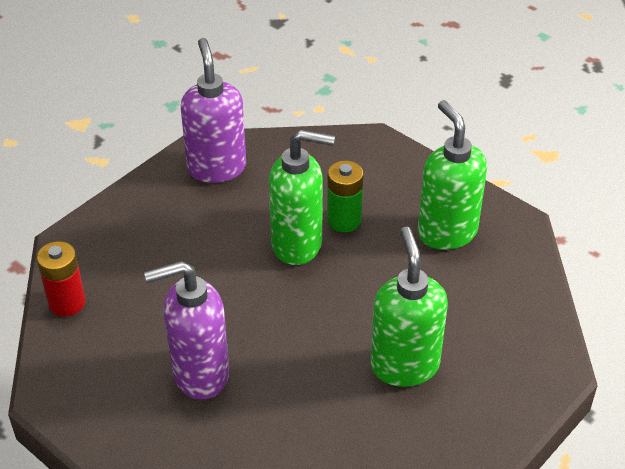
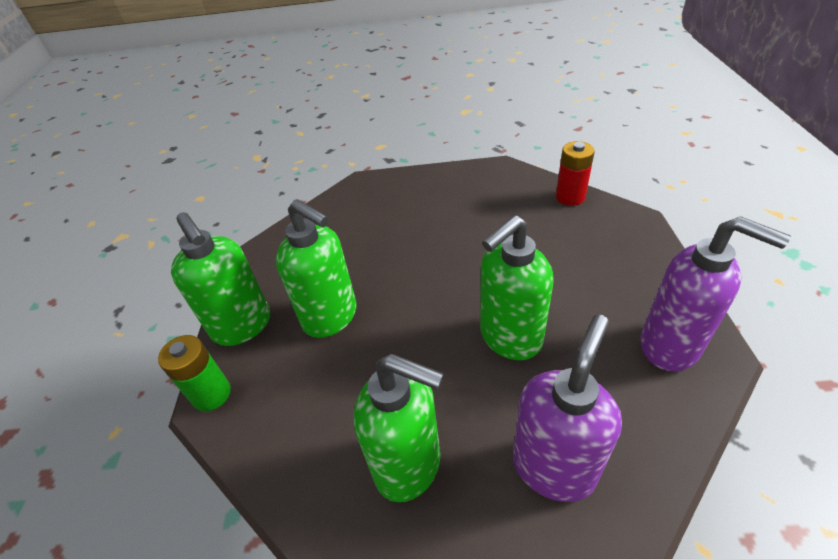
camera: 140 degrees right, 0 degrees up
purple soap dispenser [144,261,229,400] -> purple soap dispenser moved to [513,315,622,502]
green battery [327,160,364,232] -> green battery moved to [158,335,231,411]
none -> green soap dispenser [171,212,270,346]

